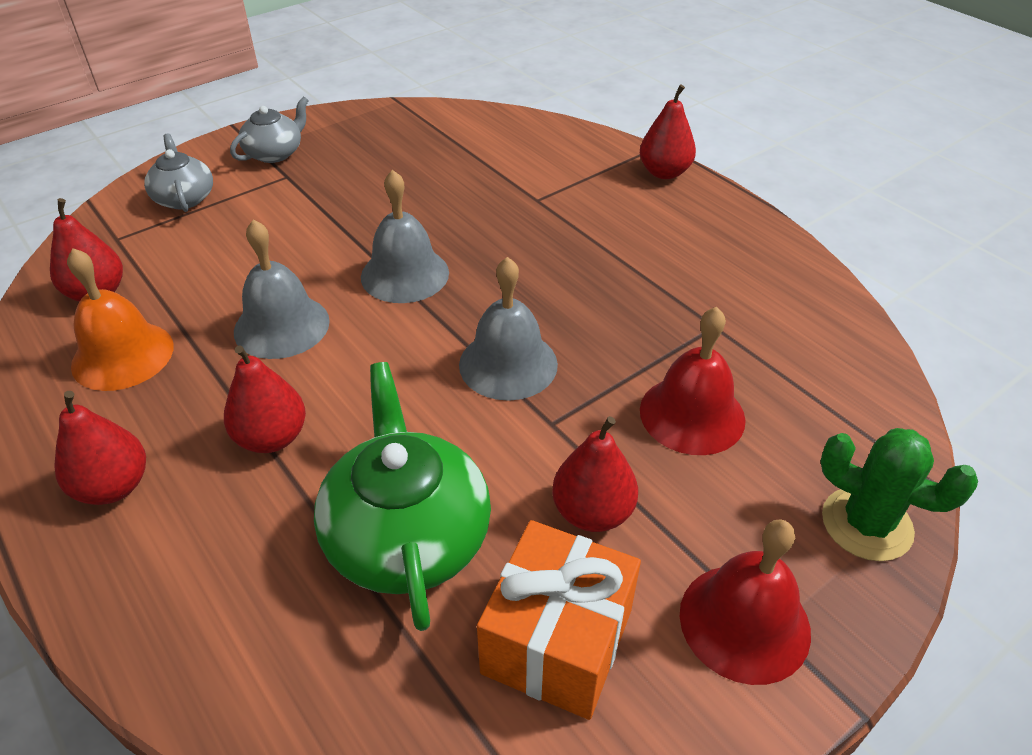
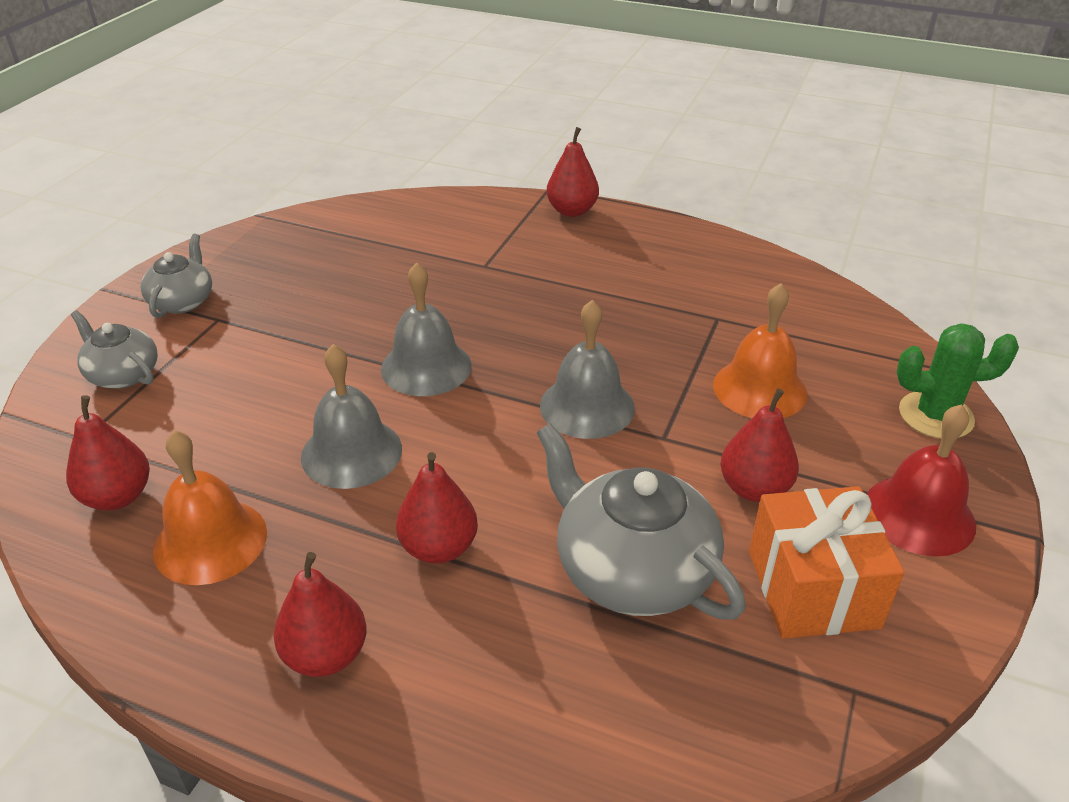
camera: 30 degrees left, 5 degrees down
green teapot [314,362,491,631] -> grey teapot [537,423,745,620]
red bell [640,307,746,455] -> orange bell [713,283,807,418]

